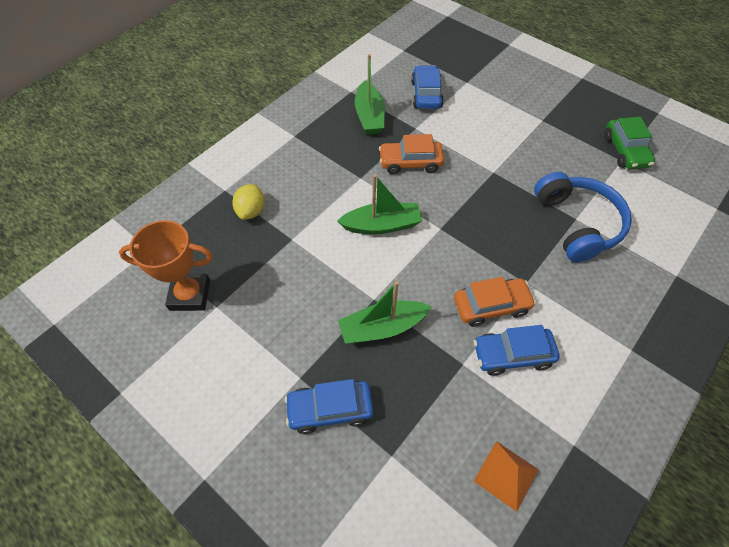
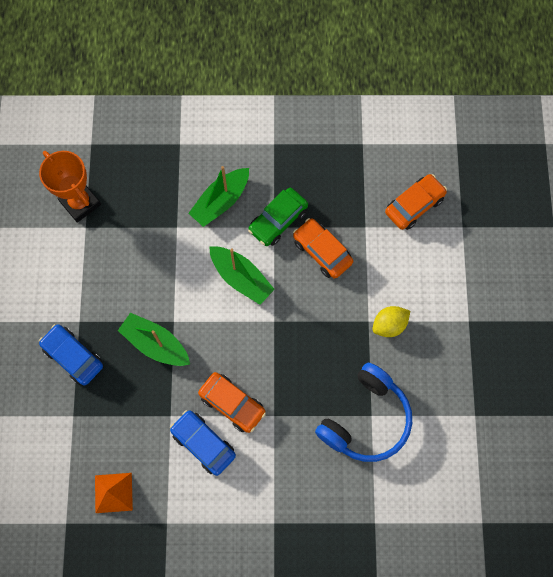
camera: 50 degrees right, 15 degrees up
yellow lemon [232,184,265,220] -> yellow lemon moved to [372,306,410,337]
green boat [355,54,385,135] -> green boat moved to [188,166,249,227]
blue car [411,65,444,109] -> orange car [385,174,447,230]
green car [604,117,655,169] -> green car moved to [248,188,308,246]

